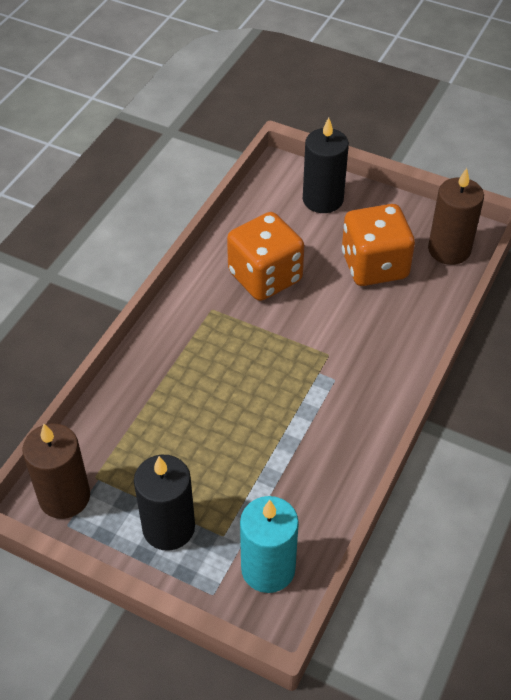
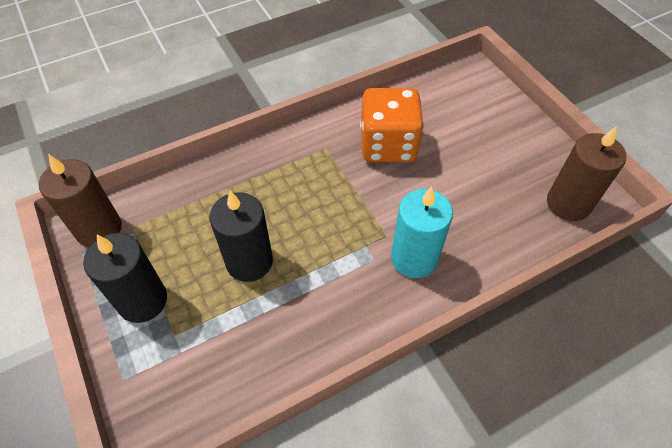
camera: 35 degrees right, 5 degrees up
turquoise candle [240,496,299,593] -> turquoise candle moved to [391,186,453,278]
black candle [303,117,349,213] -> black candle moved to [210,190,273,282]
orange dice [342,204,415,286] -> none

